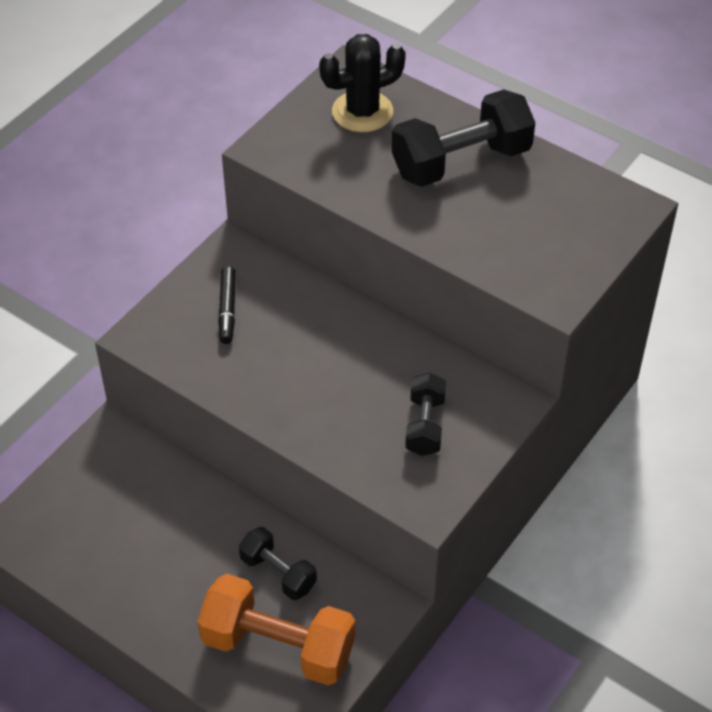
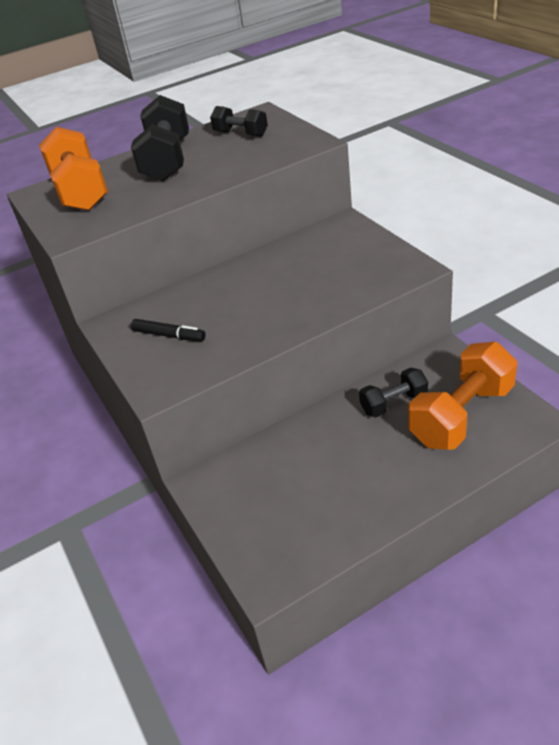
camera: 60 degrees left, 10 degrees down
black cactus [319,34,406,132] -> orange dumbbell [39,126,108,211]
black dumbbell [405,373,446,456] -> black dumbbell moved to [210,106,268,137]

